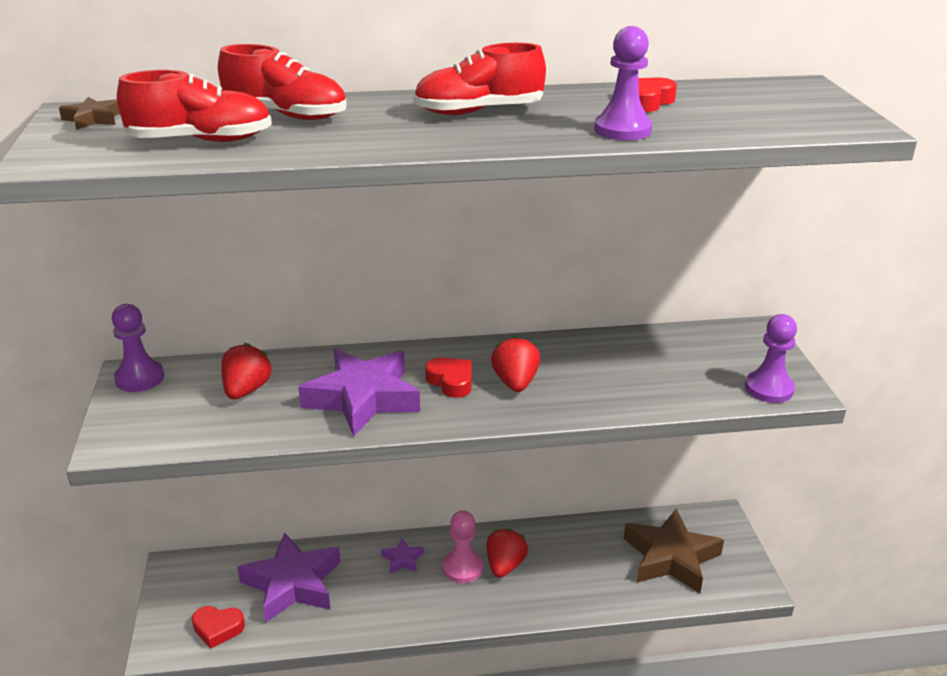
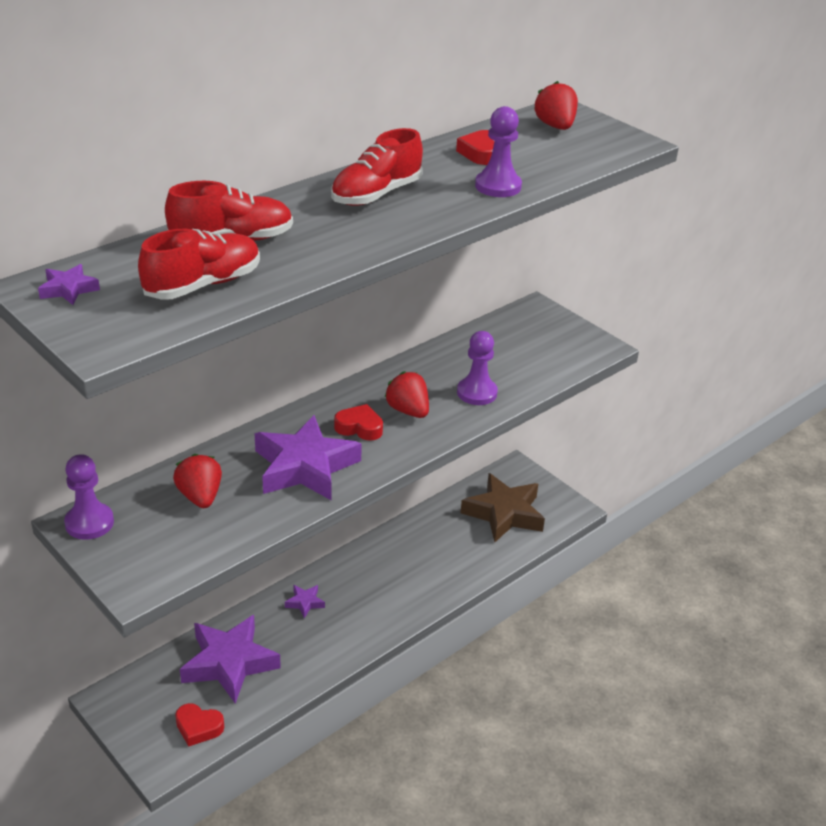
camera: 35 degrees left, 5 degrees up
brown star [59,97,120,130] -> purple star [38,264,100,305]
red heart [192,606,245,649] -> red heart turned 45 degrees clockwise [175,703,224,746]
pink pawn [442,510,483,583] -> none
red strawberry [486,528,528,578] -> red strawberry moved to [534,81,578,130]
purple pawn [745,314,797,403] -> purple pawn moved to [457,331,498,405]

